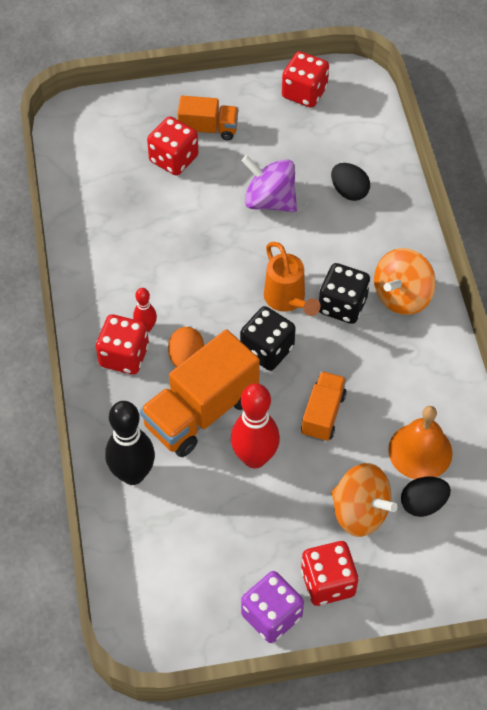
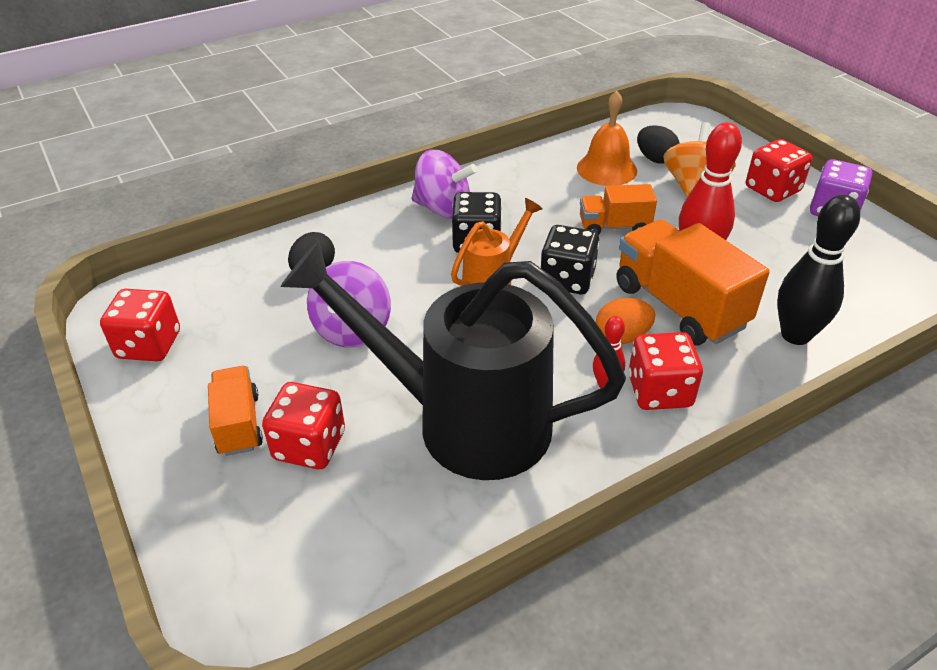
camera: 110 degrees left, 15 degrees down
orange truck [140,329,260,457] -> orange truck turned 150 degrees counterclockwise [616,219,770,346]
orange spinning top [374,248,436,315] -> purple spinning top [411,150,477,219]
none -> black watering can [280,241,626,480]

